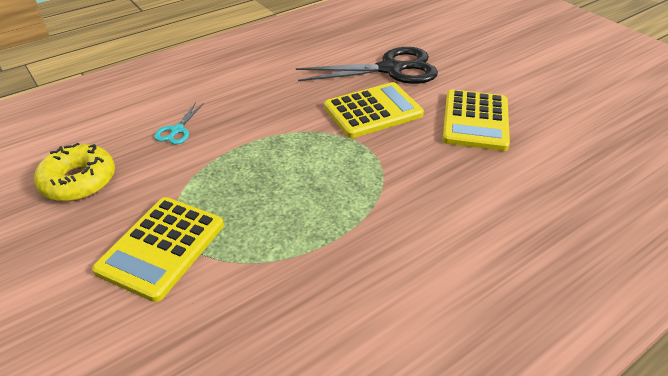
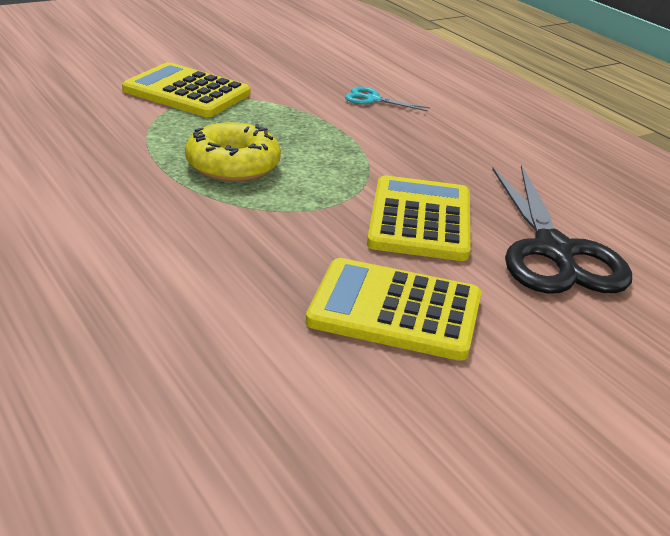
camera: 90 degrees right, 10 degrees down
yellow donut [34,142,115,201] -> yellow donut moved to [185,122,281,182]
yellow calculator [324,82,424,138] -> yellow calculator turned 150 degrees counterclockwise [367,176,471,261]

